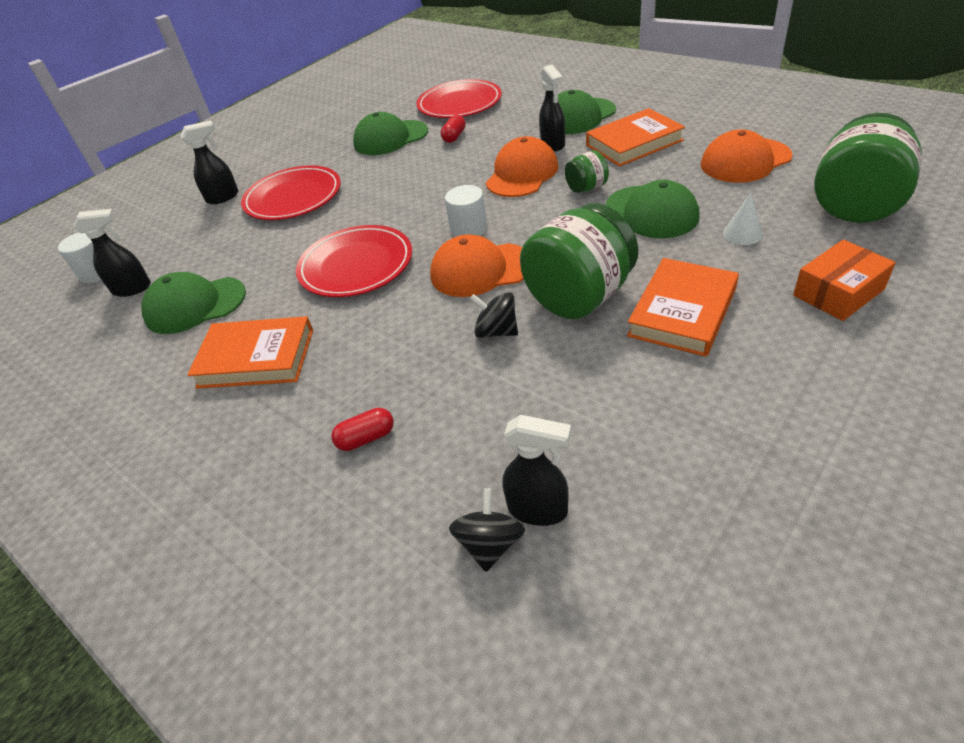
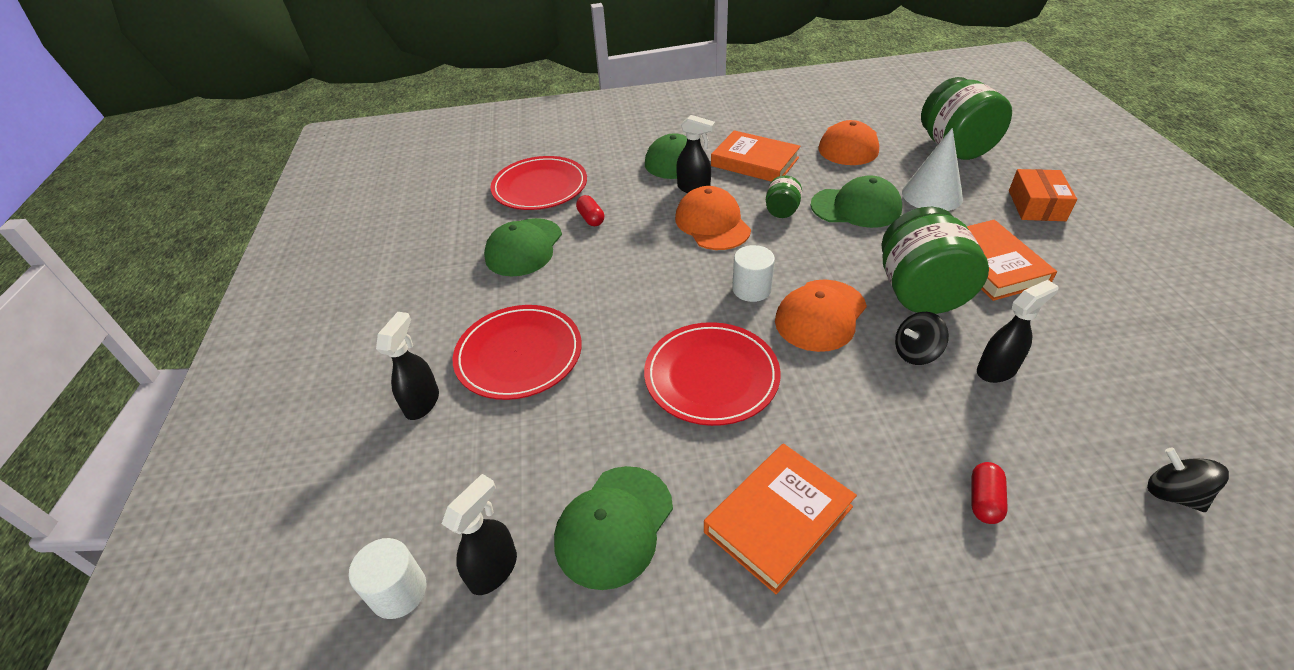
camera: 50 degrees left, 0 degrees up
black spray bottle [503,415,571,526] -> black spray bottle moved to [977,280,1059,383]
orange book [586,108,685,167] -> orange book turned 75 degrees counterclockwise [711,130,800,181]
white cone [723,192,763,245] -> white cone [902,128,963,211], size x1.86

